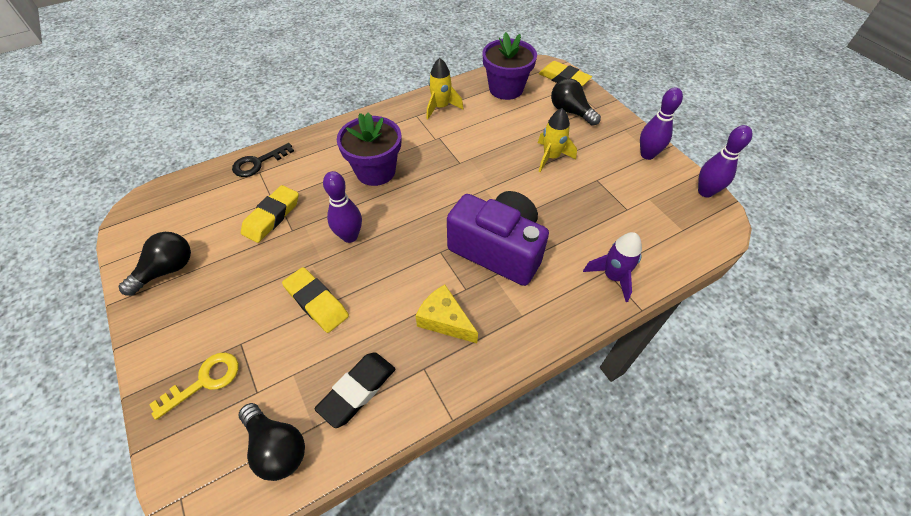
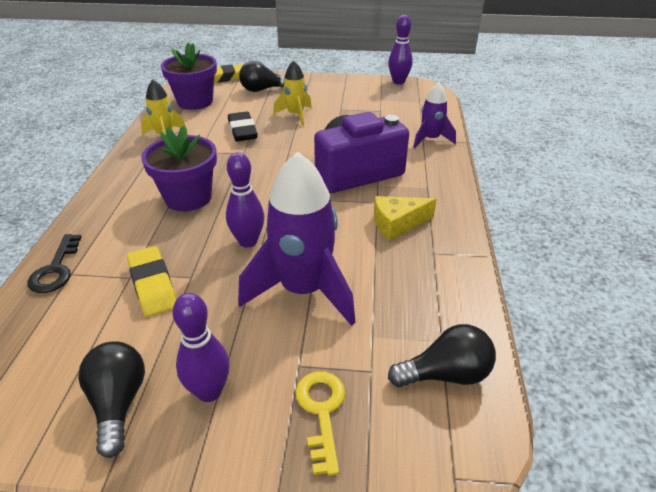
camera: 55 degrees left, 15 degrees down
yellow eraser [282,267,349,333] -> purple rocket [238,152,355,326]
black eraser [315,352,395,428] -> black eraser moved to [228,112,258,141]
purple bowling pin [640,87,683,160] -> purple bowling pin moved to [172,293,230,402]

